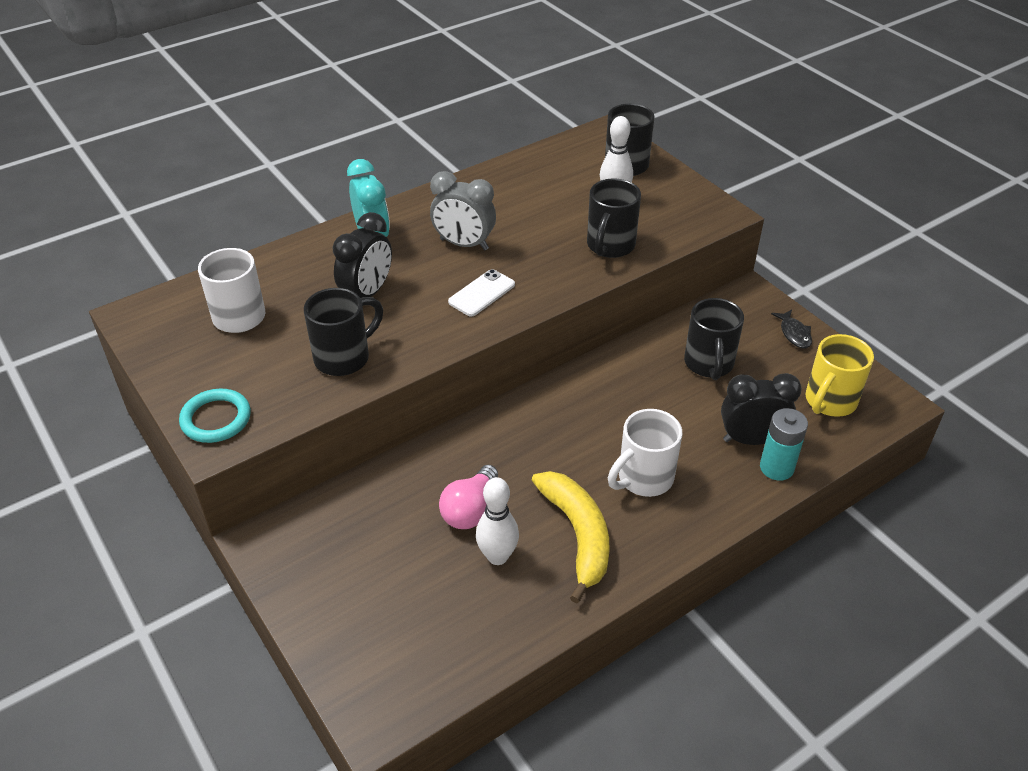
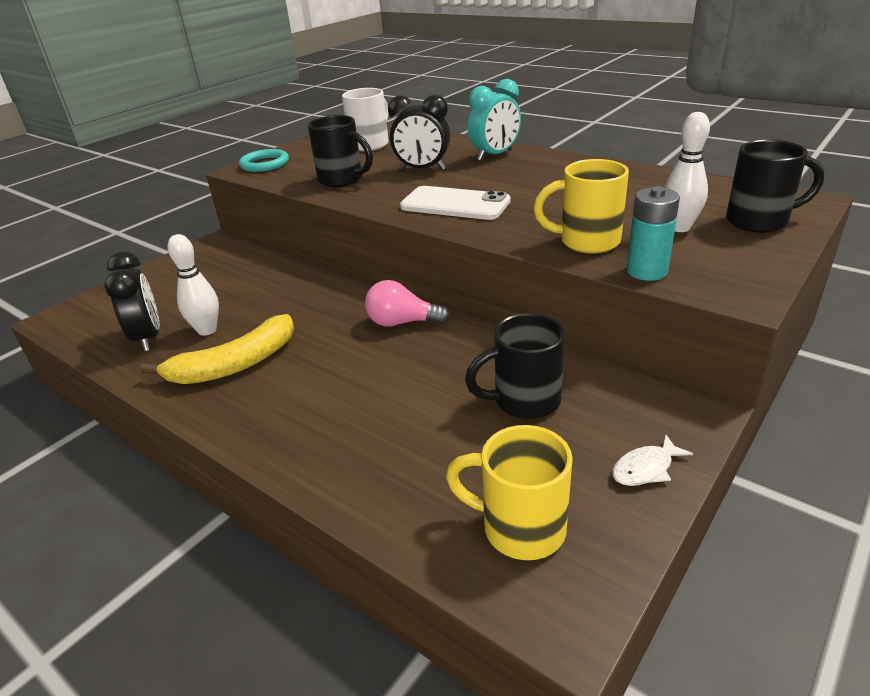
camera: 75 degrees right, 10 degrees down
grey clock [430,171,496,250] -> none
pink light bulb [439,465,498,529] -> pink light bulb moved to [365,280,450,327]
white phone [448,269,515,317] -> white phone [400,186,511,220], size x1.56
black mug [587,179,641,258] -> yellow mug [533,159,629,254]
white mug [608,409,682,497] -> none
black clock [721,373,802,445] -> black clock moved to [104,251,160,352]
turquoise battery [760,408,808,481] -> turquoise battery moved to [627,186,680,281]
black fish [771,309,812,348] -> white fish [612,434,693,486]

